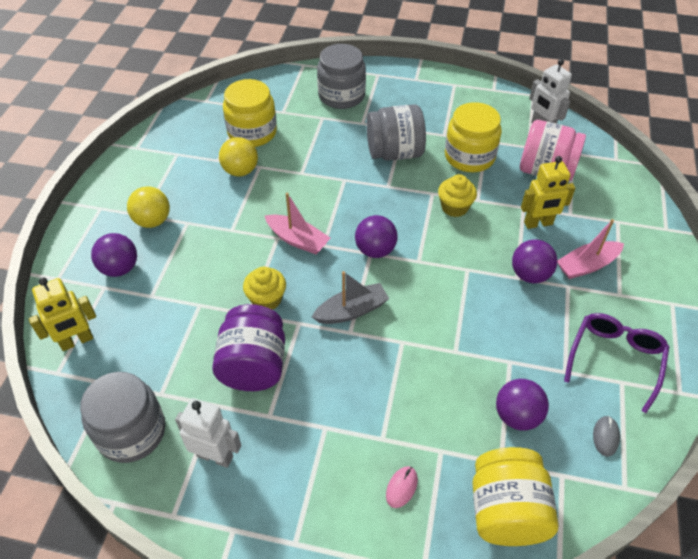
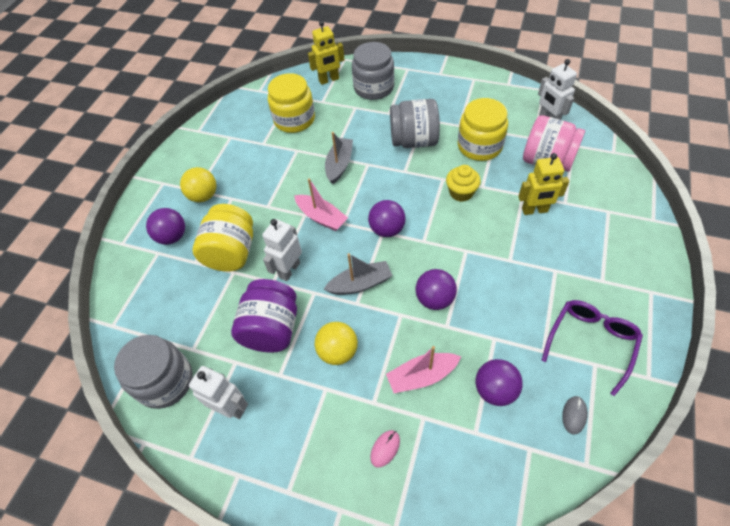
camera: 10 degrees right, 5 degrees up
yellow robot [29,277,96,351] -> yellow robot moved to [308,21,345,85]
yellow ball [219,137,258,177] -> yellow ball moved to [315,322,358,365]
yellow cupcake [243,267,286,310] -> white robot [262,219,302,281]
yellow jar [472,447,558,546] -> yellow jar moved to [192,204,253,272]
purple ball [512,239,558,283] -> purple ball moved to [416,269,457,310]
pink boat [557,219,624,279] -> pink boat moved to [386,346,461,393]
none -> grey boat [325,132,353,184]

